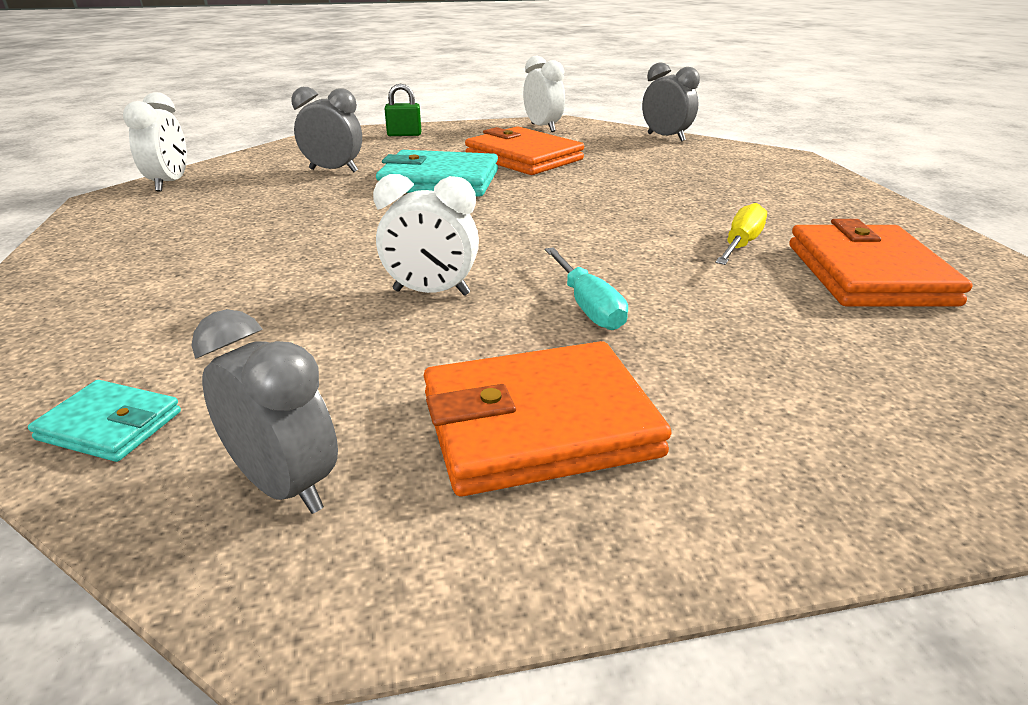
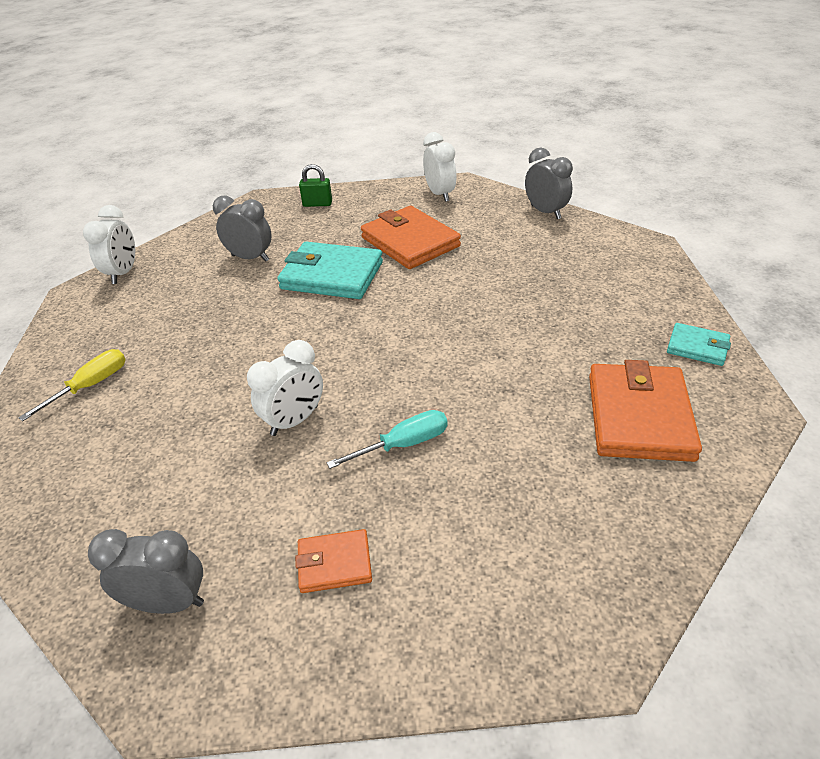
camera: 10 degrees right, 10 degrees up
turquoise wallet [28,380,181,462] -> turquoise wallet moved to [667,323,731,366]
grey clock [191,309,338,514] -> grey clock turned 45 degrees counterclockwise [88,529,204,614]
white clock [373,174,479,296] -> white clock turned 60 degrees counterclockwise [247,340,323,436]
orange wallet [424,341,672,496] -> orange wallet [295,529,372,593], size x0.52
turquoise screwdriver [545,247,628,330] -> turquoise screwdriver turned 105 degrees counterclockwise [327,410,448,469]
yellow screwdriver [715,203,767,265] -> yellow screwdriver moved to [18,349,126,421]

